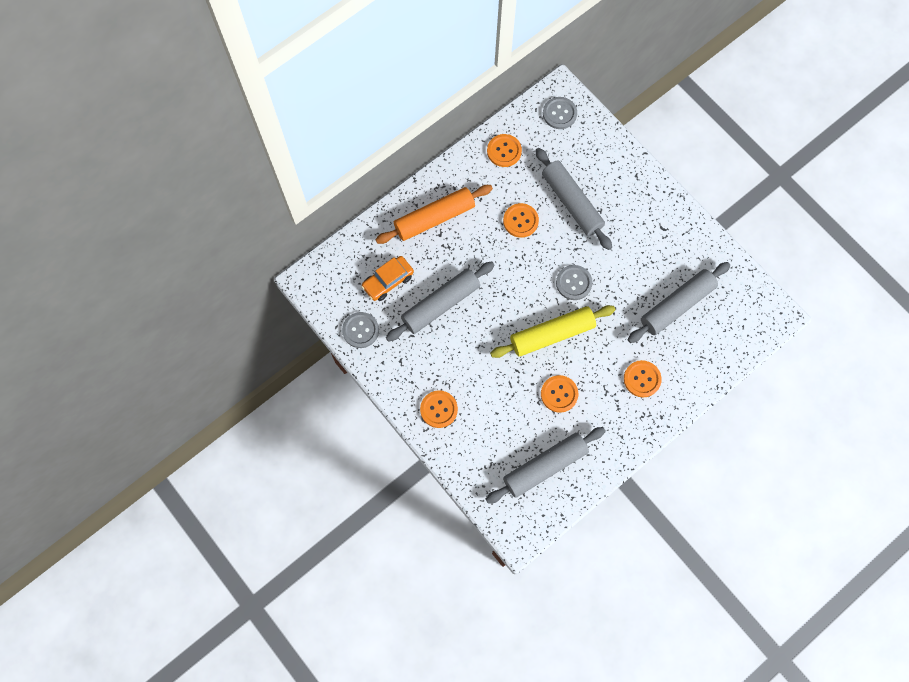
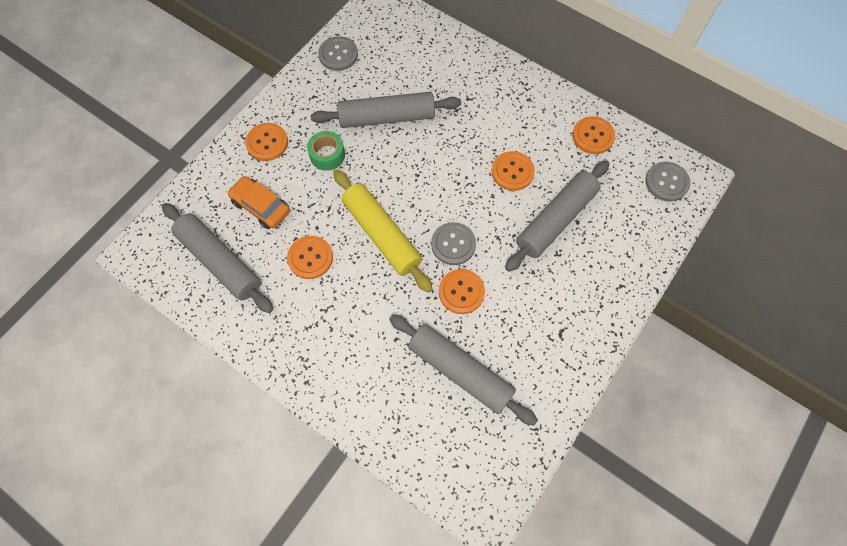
camera: 75 degrees right, 5 degrees down
orange car [361,256,414,301] -> orange car moved to [227,176,290,229]
orange rolling pin [375,185,493,244] -> none
grey rolling pin [386,262,495,341] -> grey rolling pin turned 45 degrees counterclockwise [310,92,461,128]
orange button [624,360,662,397] -> orange button moved to [439,269,485,314]
none -> green tape [307,131,345,171]

